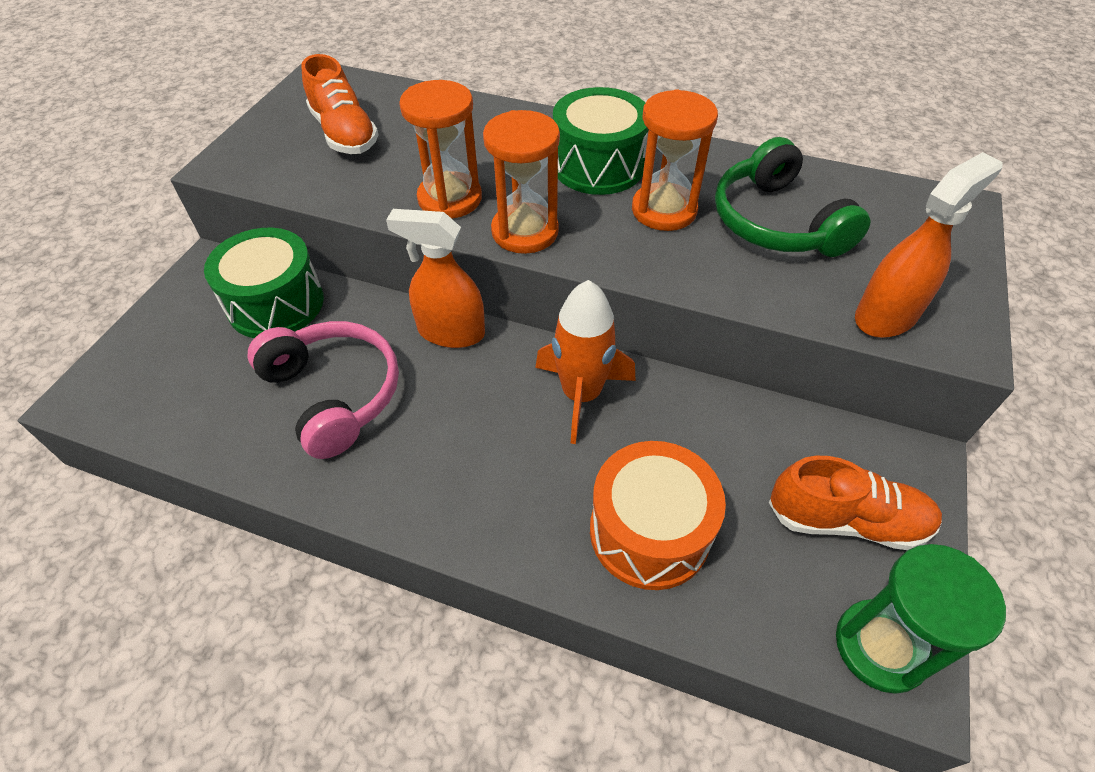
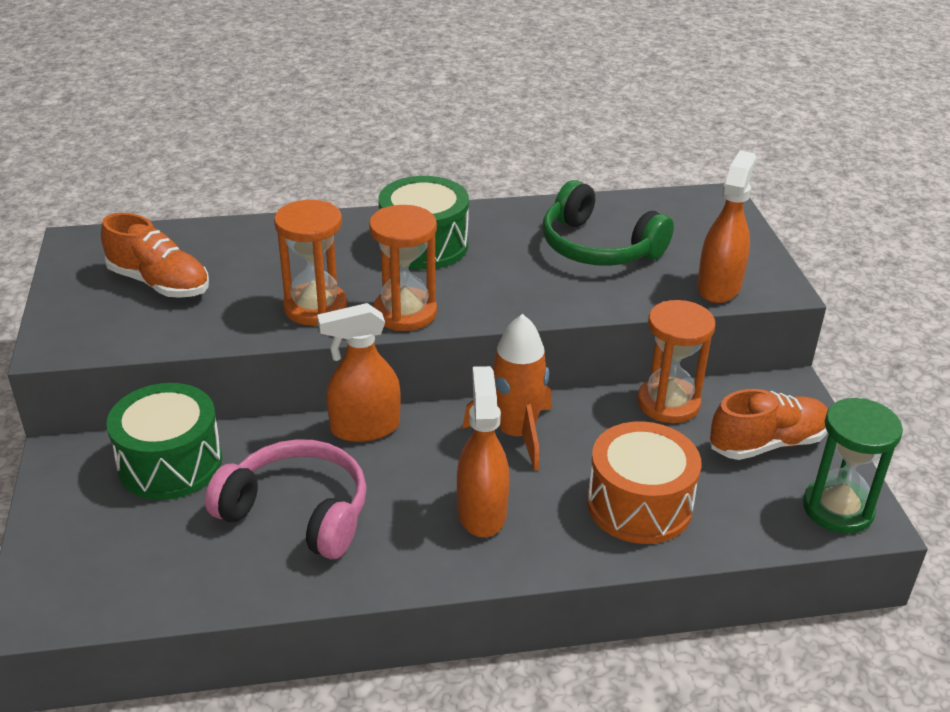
camera: 30 degrees left, 15 degrees down
orange hourglass [632,89,718,231] -> orange hourglass moved to [637,300,715,423]
none -> orange spray bottle [457,366,509,537]

